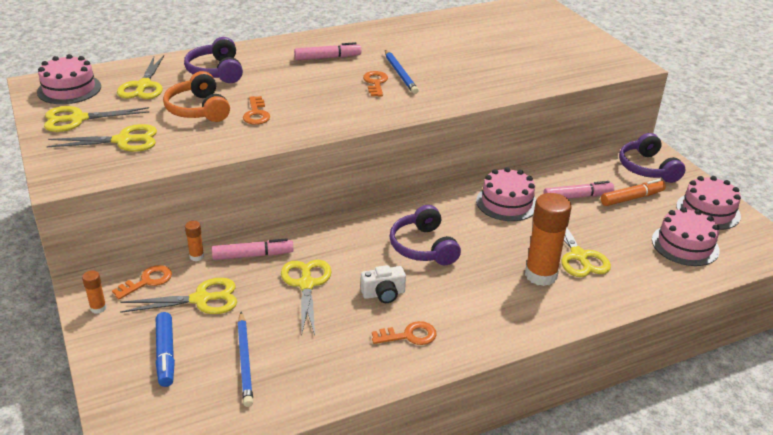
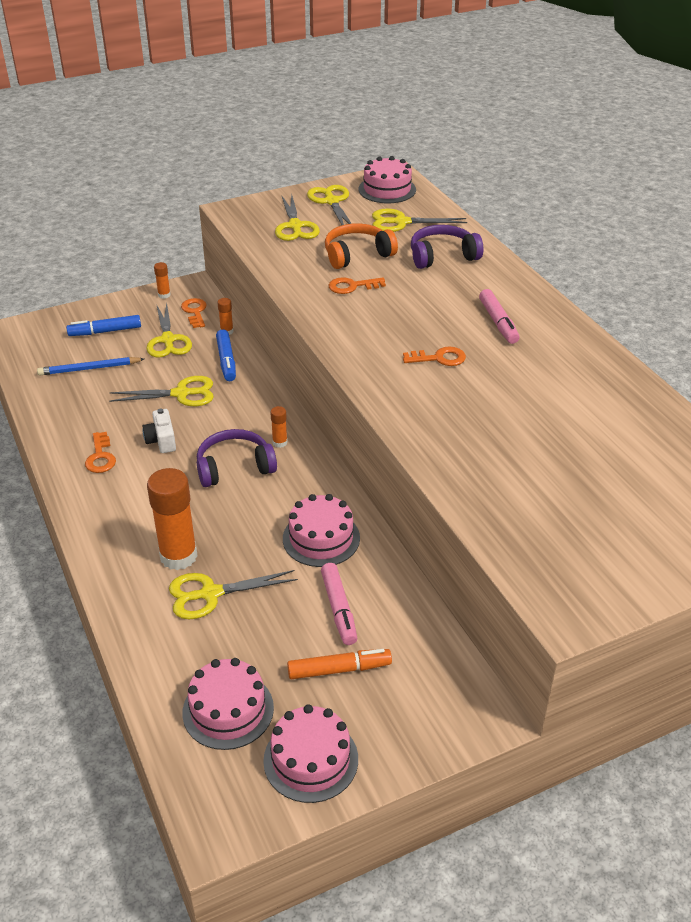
camera: 90 degrees right, 5 degrees up
orange key [112,265,172,300] -> orange key turned 150 degrees counterclockwise [181,298,207,328]
pink marker [212,238,293,260] -> blue marker [216,329,236,381]
blue pencil [385,50,419,94] -> none
orange marker [601,179,666,206] -> orange marker turned 75 degrees counterclockwise [287,649,392,679]
purple headphones [619,133,686,183] -> none
none -> orange glue stick [270,406,287,448]

